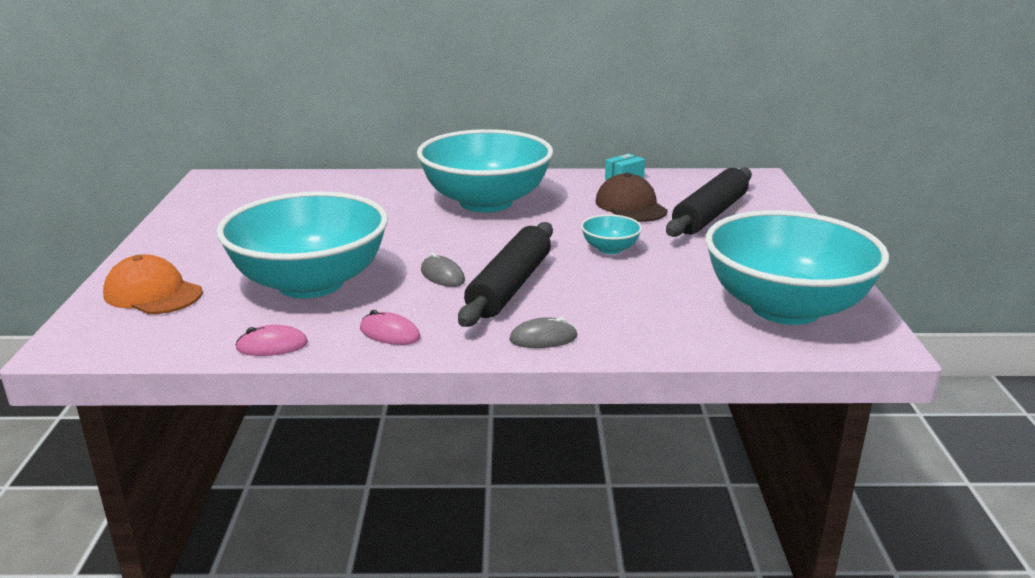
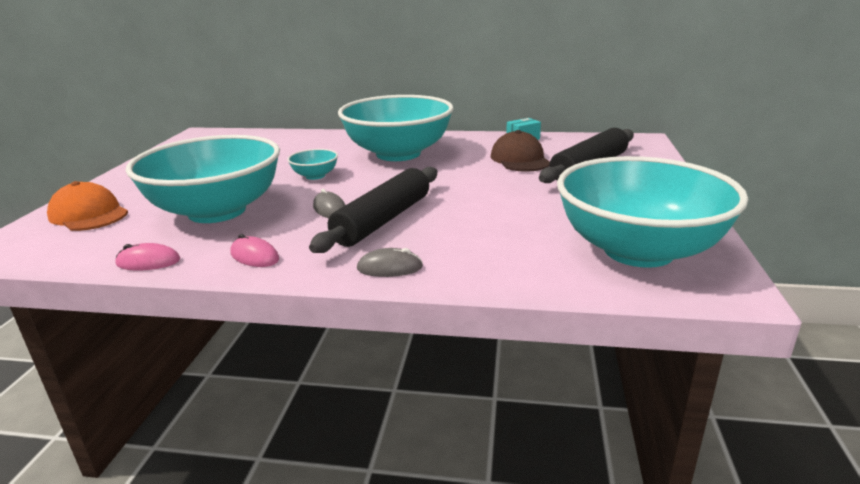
camera: 10 degrees right, 0 degrees up
turquoise bowl [581,214,642,254] -> turquoise bowl moved to [287,149,338,180]

